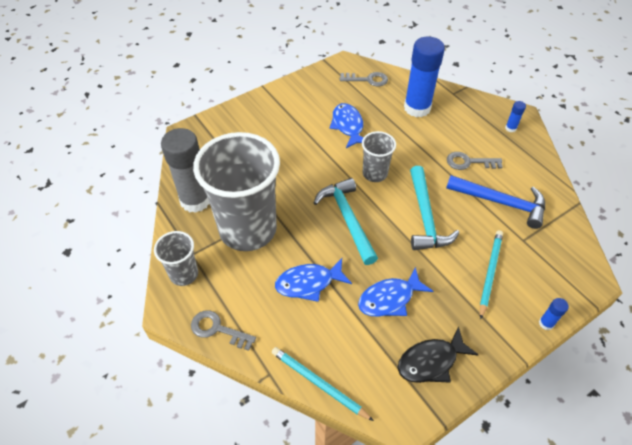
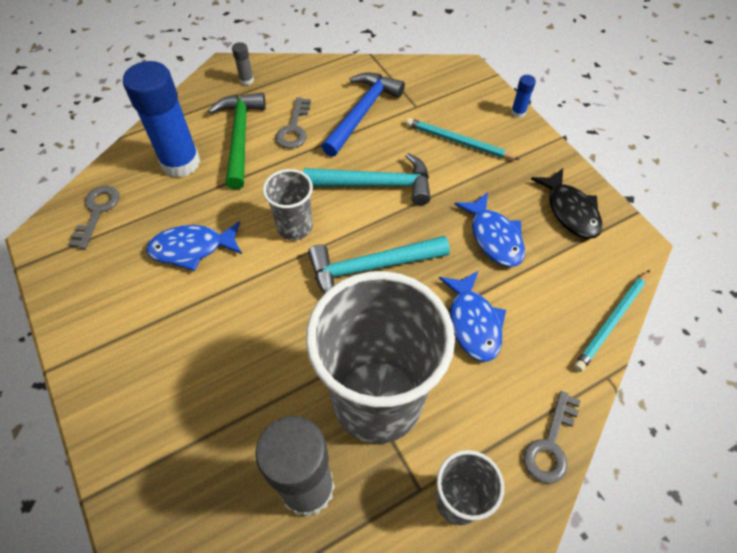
camera: 85 degrees left, 5 degrees up
blue glue stick [505,101,526,132] -> grey glue stick [232,42,254,85]
none -> green hammer [208,92,266,189]

